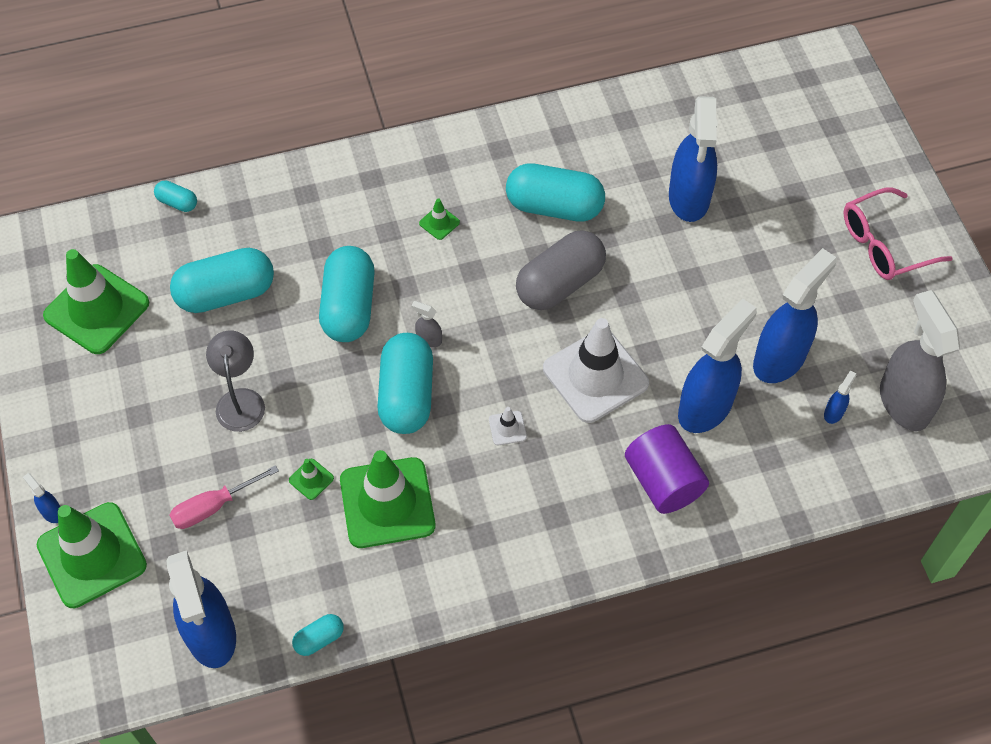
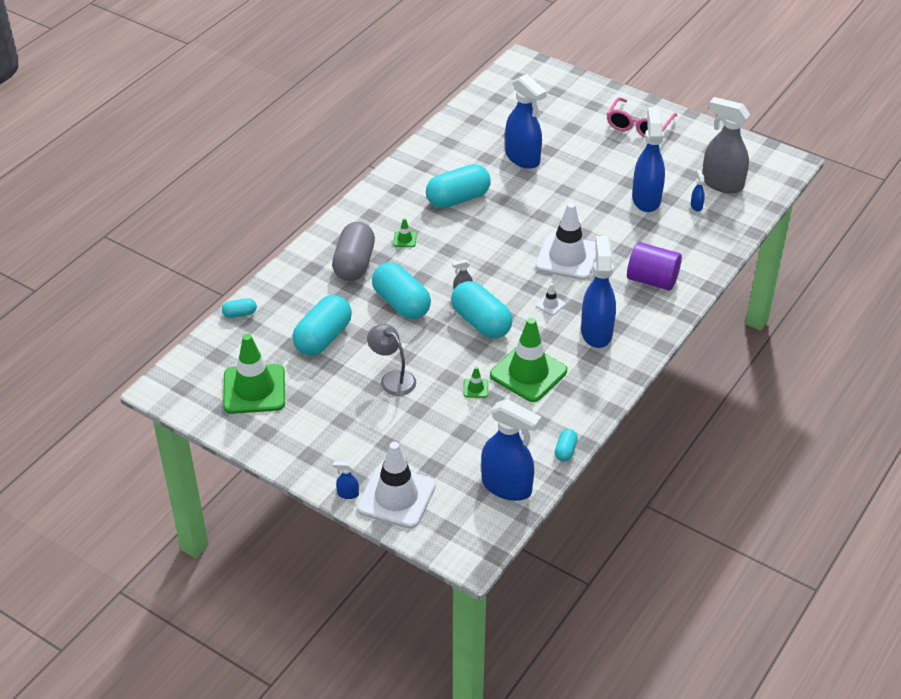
camera: 40 degrees left, 15 degrees down
green traffic cone [37,502,147,608] -> white traffic cone [357,442,436,529]
pink screwdriver [170,465,279,529] -> none
grey capsule [516,230,606,310] -> grey capsule moved to [332,222,375,281]
blue spray bottle [678,298,757,433] -> blue spray bottle moved to [581,236,616,348]

